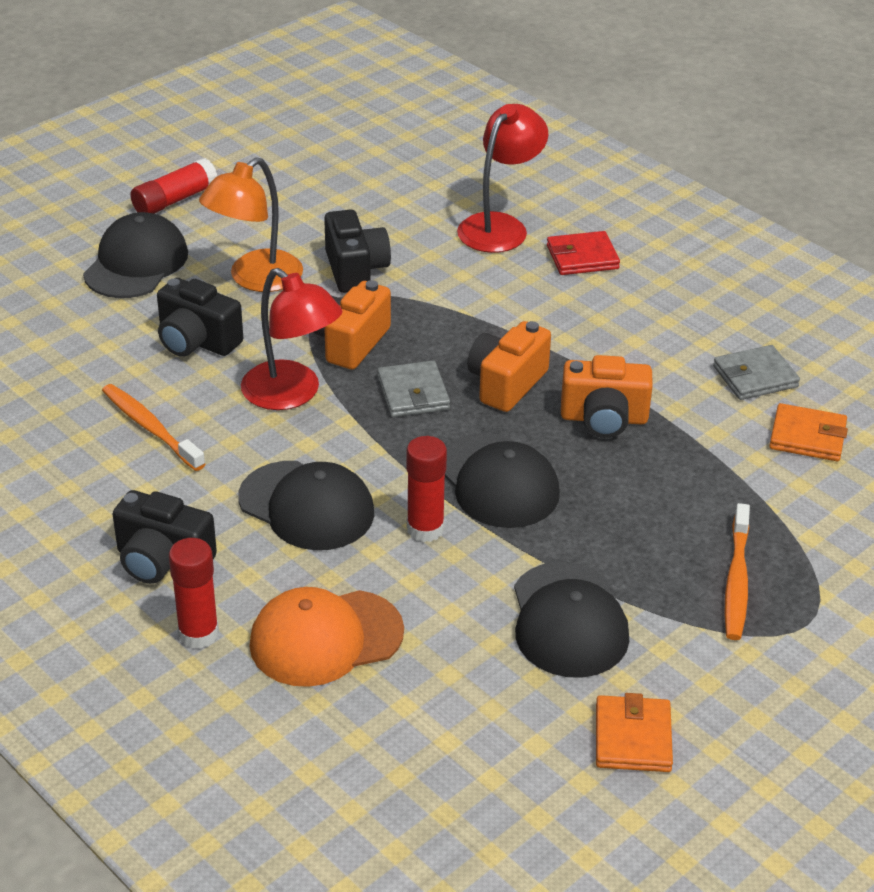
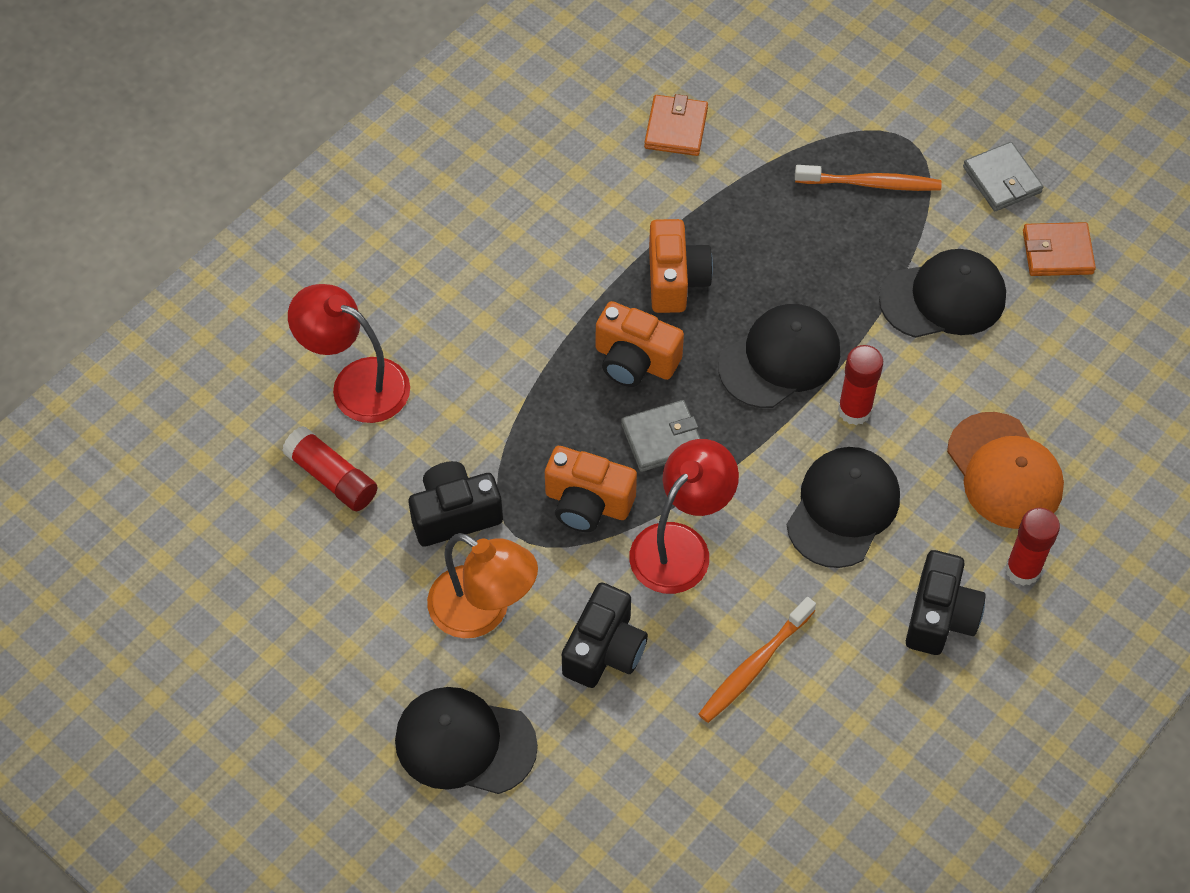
camera: 95 degrees left, 20 degrees up
red glue stick [130,158,217,214] -> red glue stick moved to [282,426,378,511]
red wallet [547,231,620,275] -> none
grey wallet [713,345,800,400] -> grey wallet moved to [963,142,1043,211]

